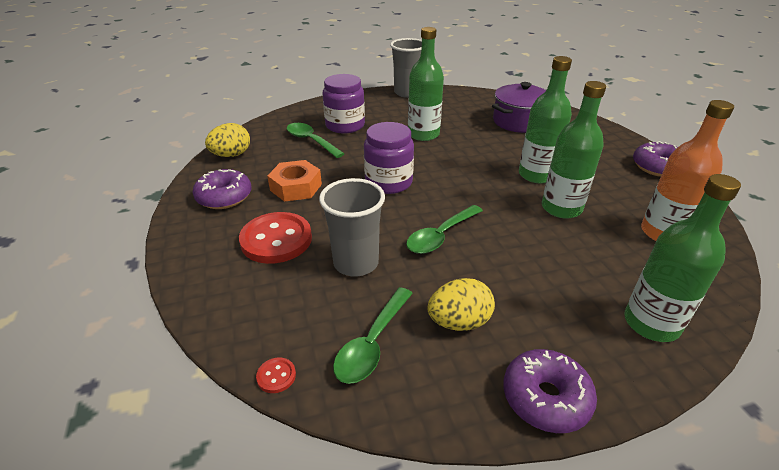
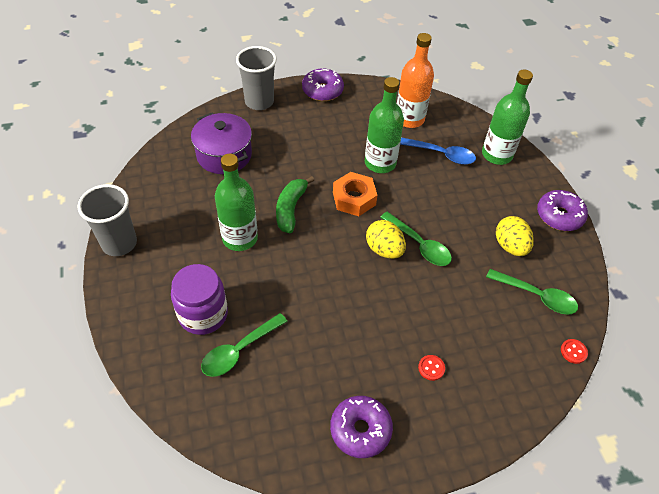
camera: 90 degrees left, 15 degrees up
yellow egg [205,123,250,157] -> yellow egg moved to [366,220,406,259]
red button [239,212,312,264] -> red button [418,355,445,381], size x0.41
orange nut [267,160,322,202] -> orange nut moved to [333,172,377,216]
grey cup [319,178,385,277] -> grey cup moved to [236,46,277,110]
purple jar [364,122,414,194] -> none
green bottle [519,56,572,183] -> none
none -> green banana [276,176,314,233]
none -> blue spoon [400,137,476,165]

